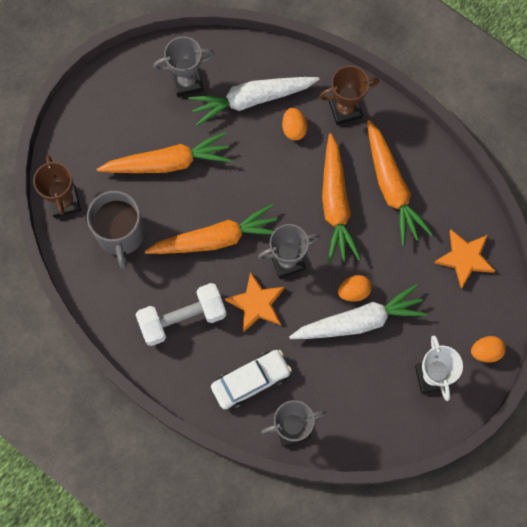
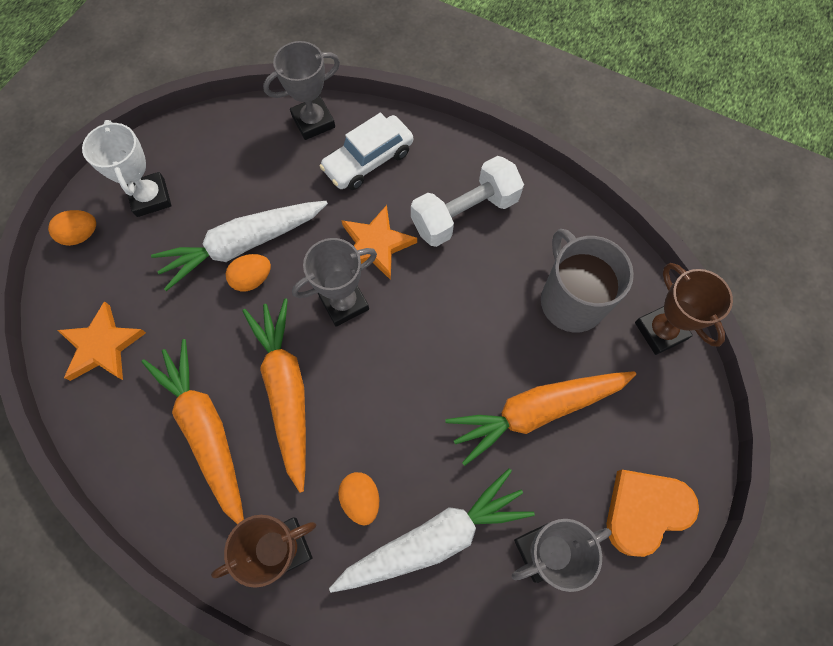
camera: 170 degrees right, 5 degrees down
orange carrot [145,204,277,254] -> none
none -> orange heart [607,470,699,557]

